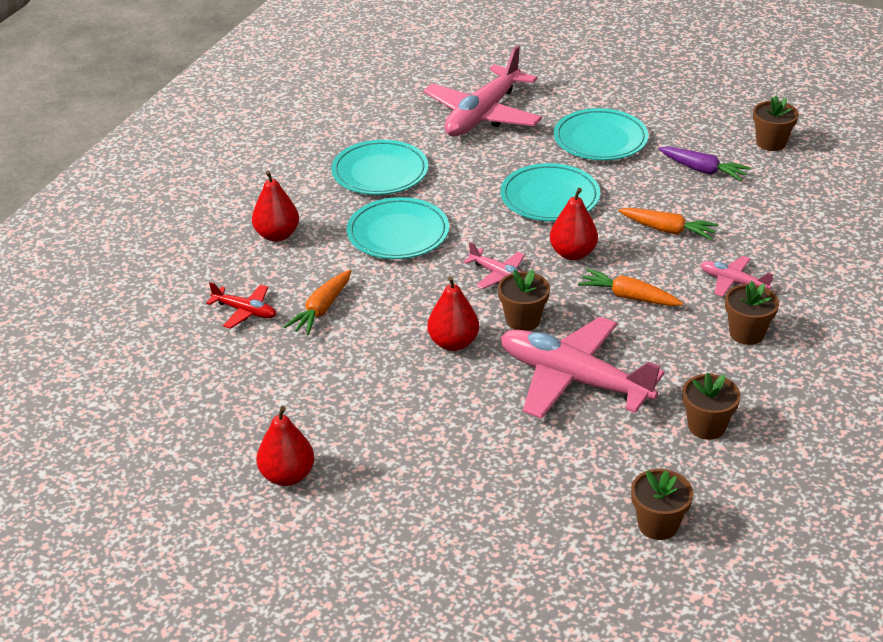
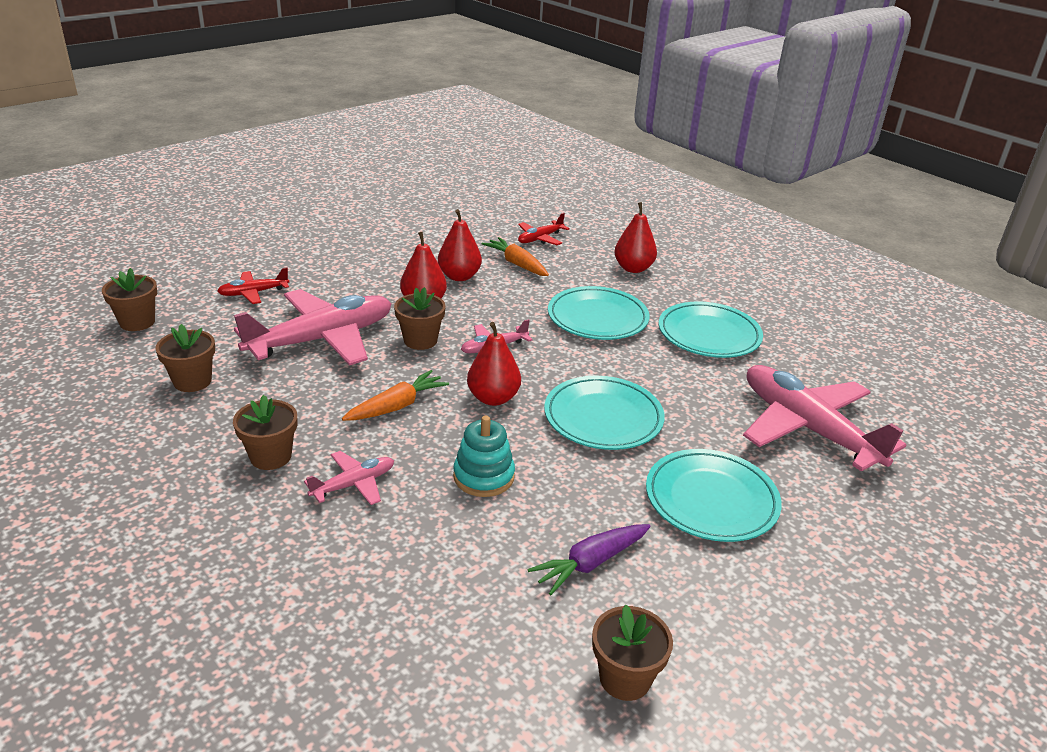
camera: 110 degrees right, 5 degrees down
red pear [256,406,314,486] -> red pear moved to [438,209,482,281]
orange carrot [618,208,718,240] -> turquoise stacking toy [453,416,515,497]
none -> red plane [217,267,289,304]

